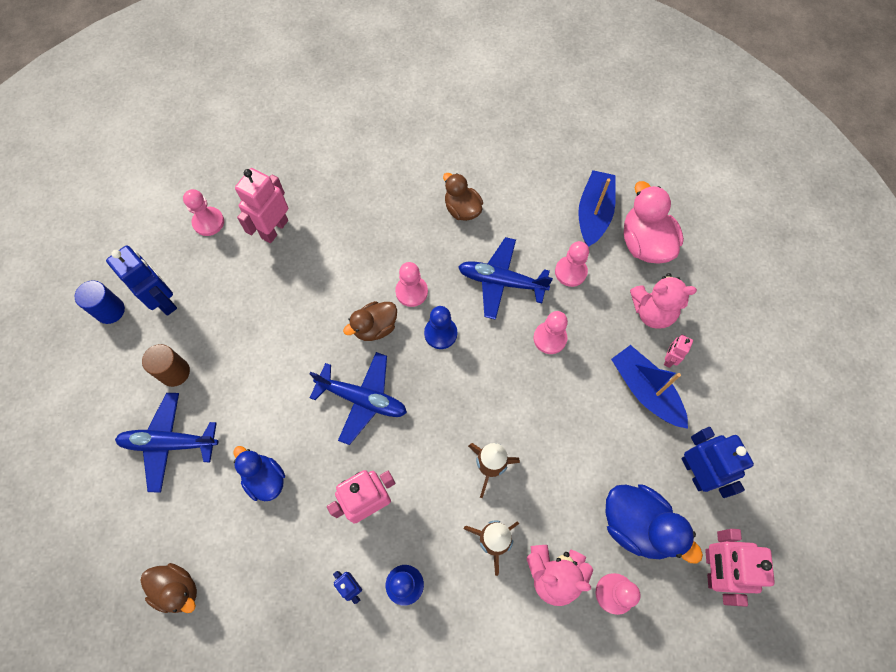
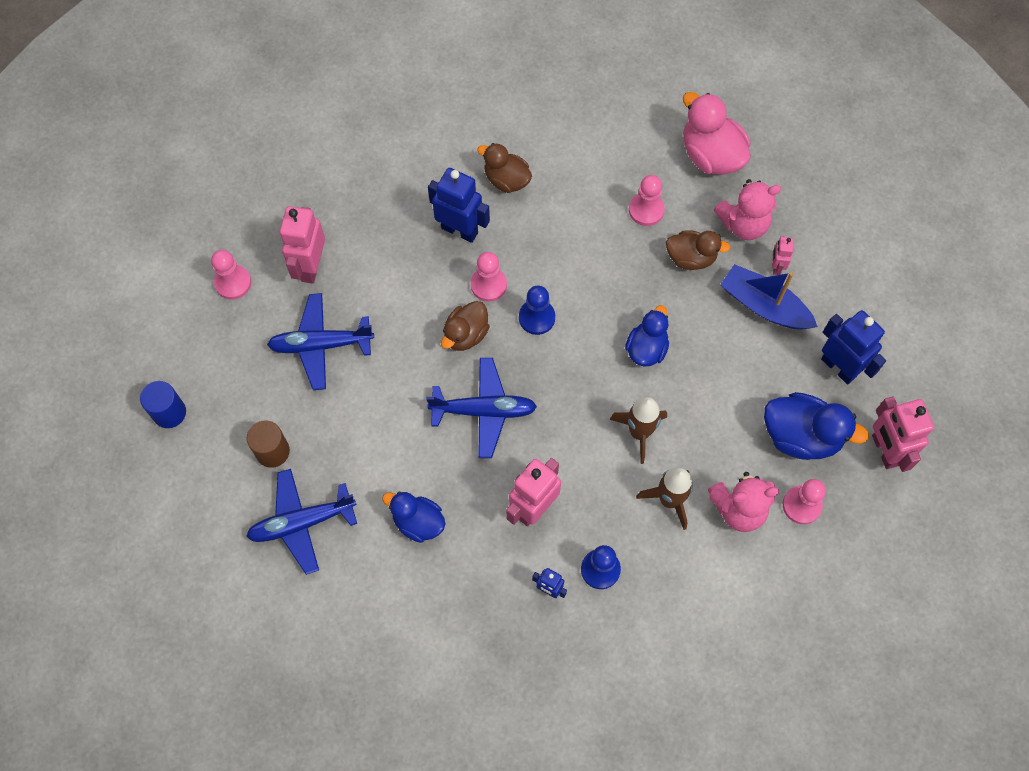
camera: 20 degrees left, 0 degrees up
blue robot [106,246,177,316] -> blue robot moved to [428,168,490,243]
brown duck [140,563,197,613] -> brown duck moved to [666,230,731,270]
blue plane [458,237,553,320] -> blue plane moved to [267,293,374,390]
pink pawn [533,311,568,354] -> none
blue boat [578,170,616,247] -> none
none -> blue duck [625,305,669,367]

